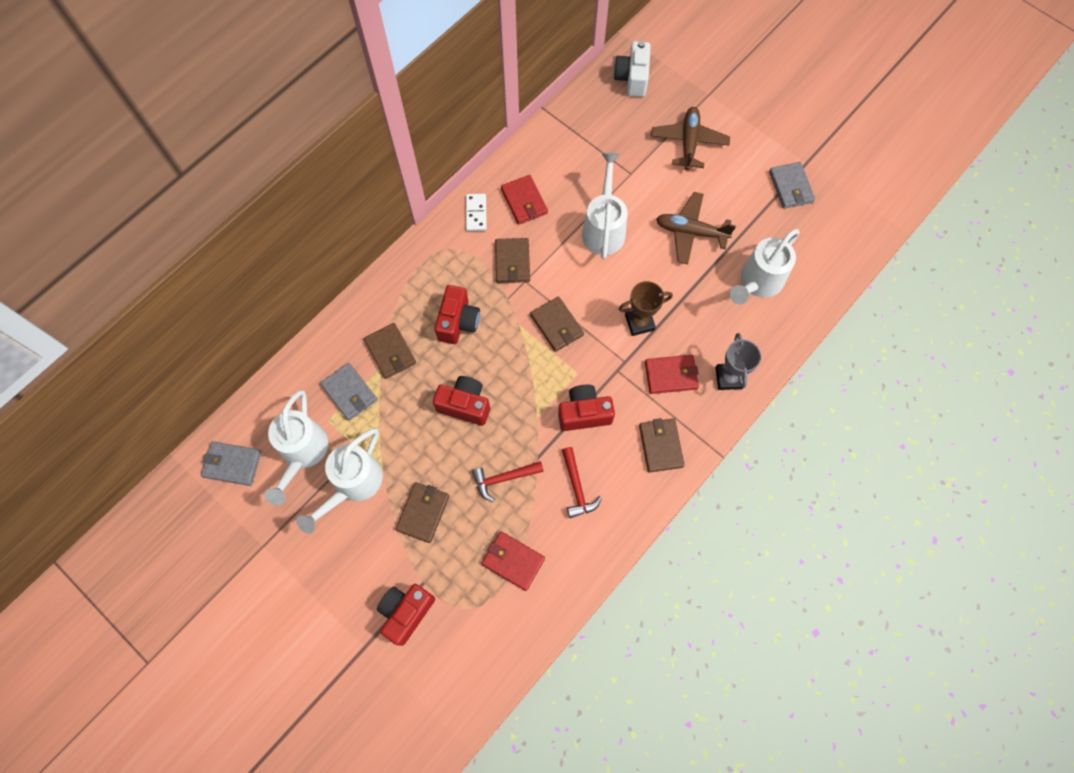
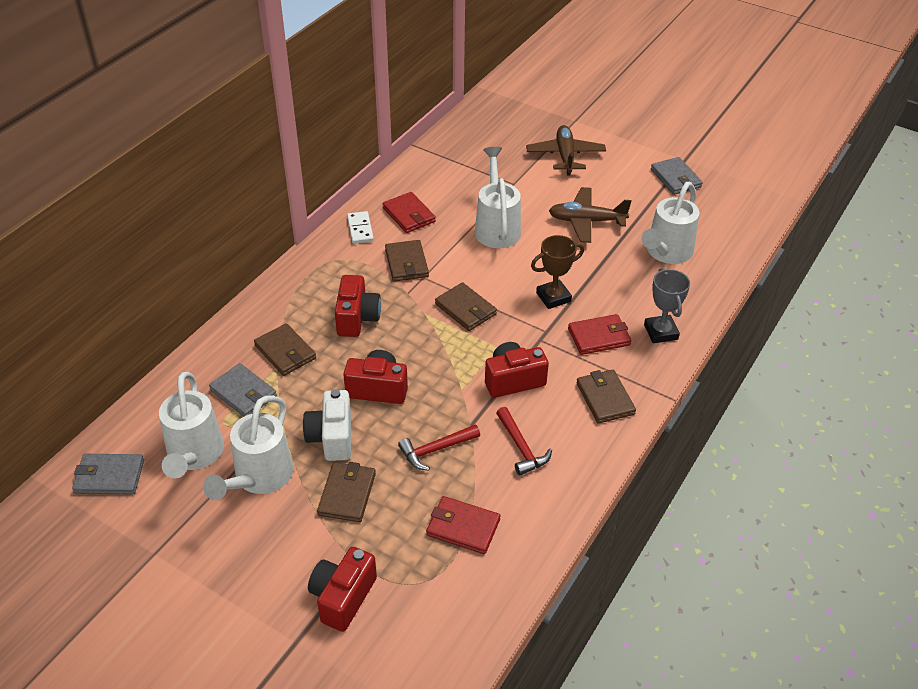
camera: 10 degrees left, 25 degrees down
white camera [614,41,651,97] -> white camera moved to [303,389,351,461]

